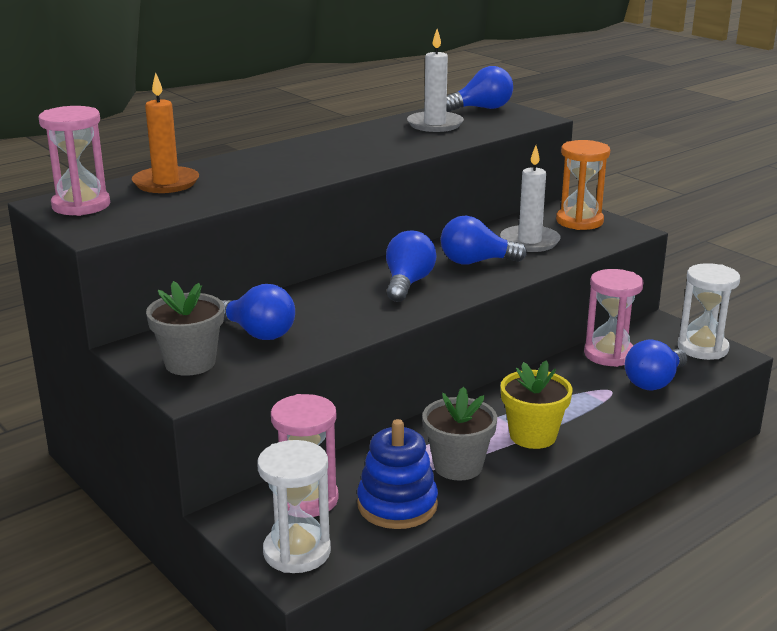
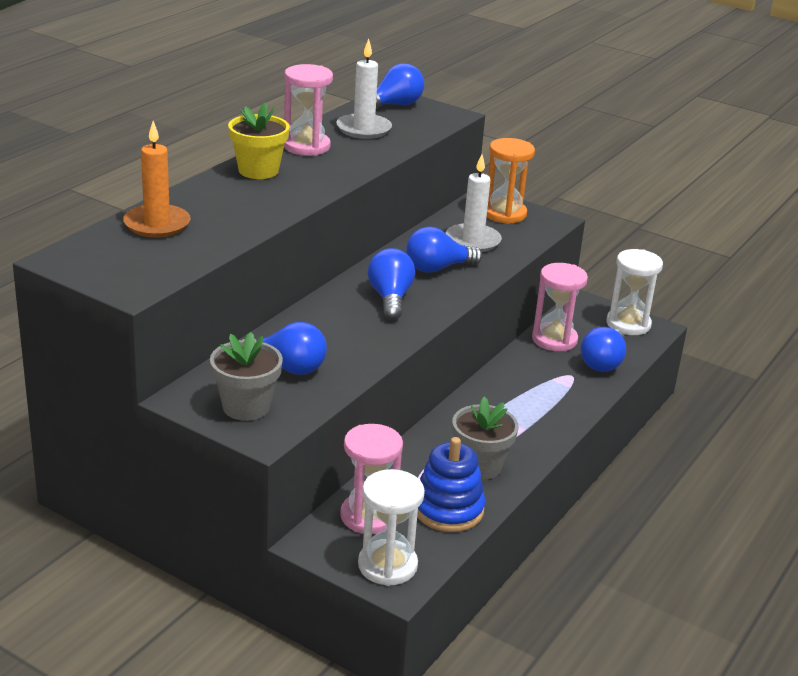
camera: 20 degrees left, 5 degrees up
pink hourglass [39,106,110,216] -> pink hourglass moved to [284,64,333,156]
yellow flower pot [501,360,572,449] -> yellow flower pot moved to [228,103,290,179]

